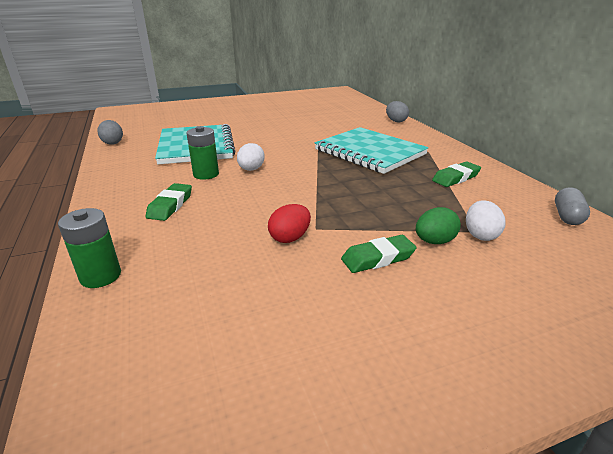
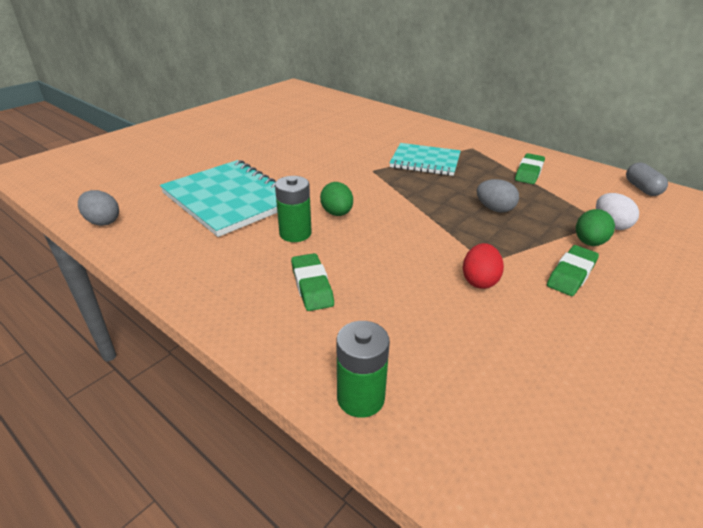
camera: 30 degrees left, 5 degrees up
white egg [237,143,265,171] -> green egg [320,182,353,216]
turquoise notebook [315,127,429,174] -> turquoise notebook [389,143,461,176], size x0.65
grey egg [386,101,409,122] -> grey egg moved to [477,179,519,213]

